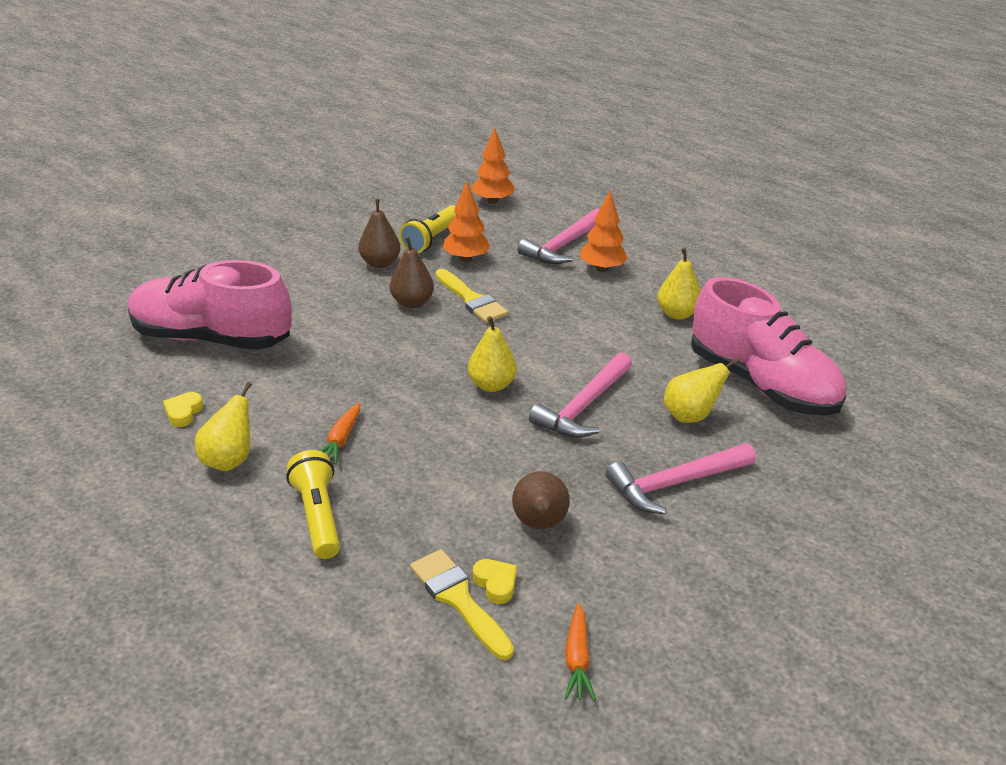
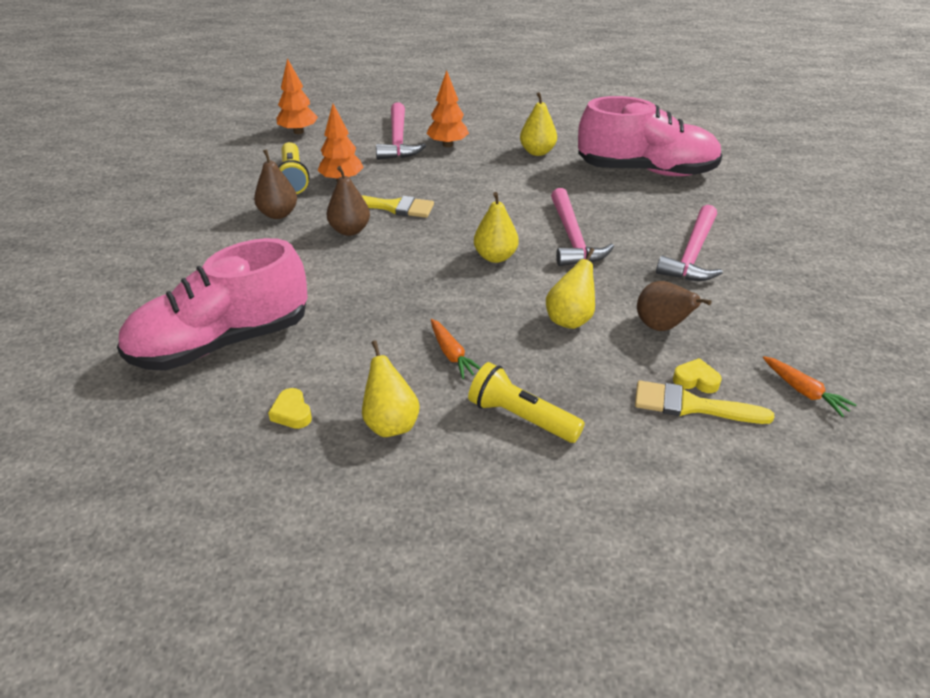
camera: 40 degrees left, 5 degrees up
yellow pear [664,358,740,423] -> yellow pear moved to [546,248,595,329]

